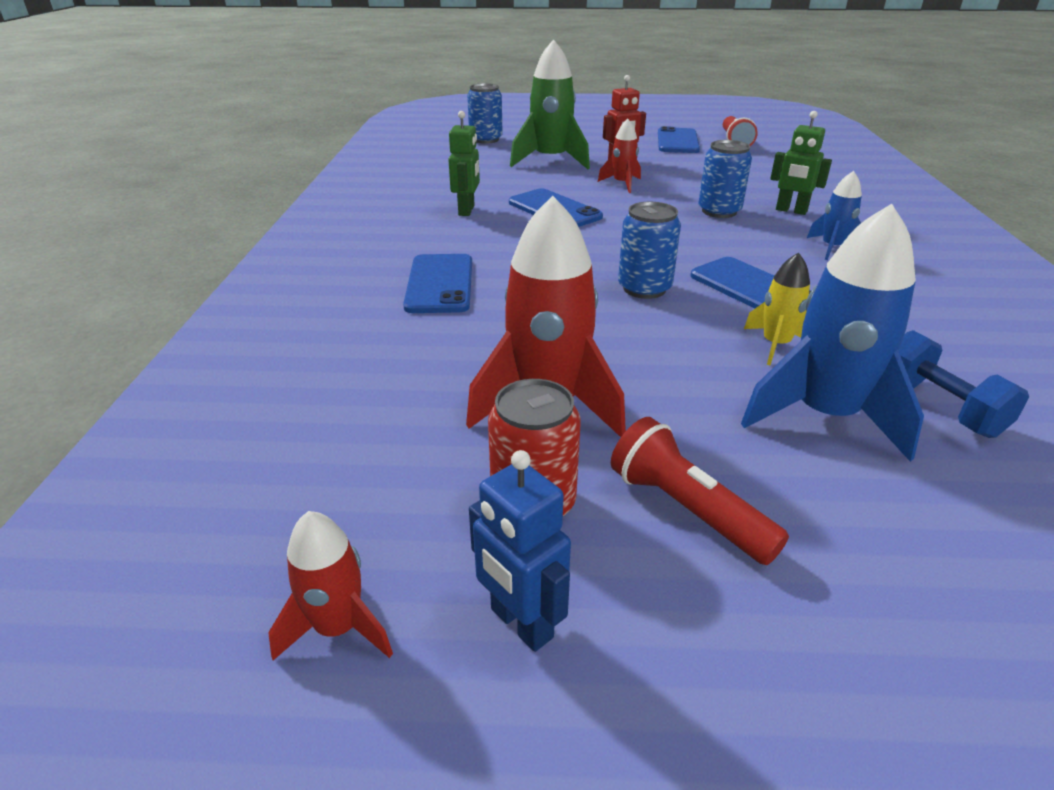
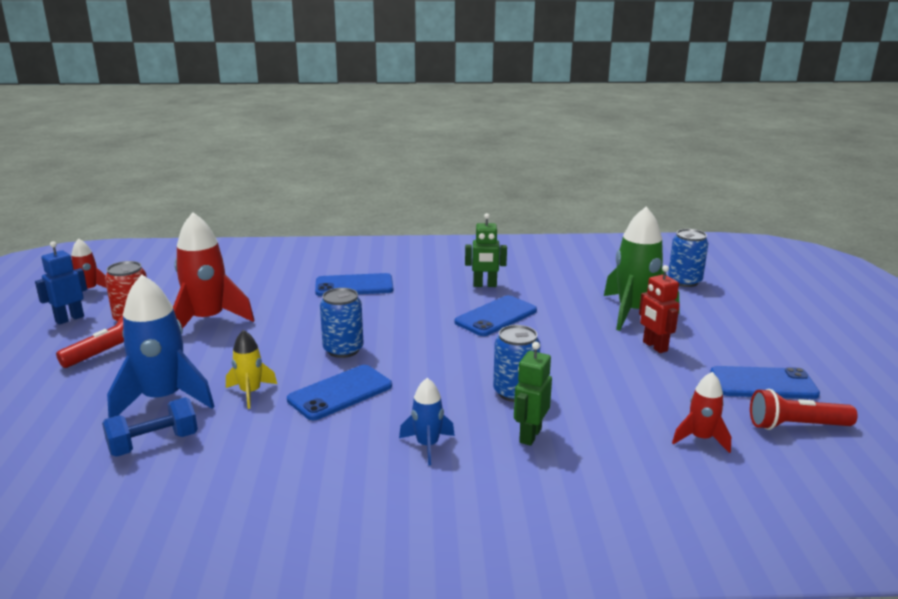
camera: 85 degrees right, 10 degrees down
red rocket [598,119,641,193] -> red rocket moved to [672,372,731,453]

